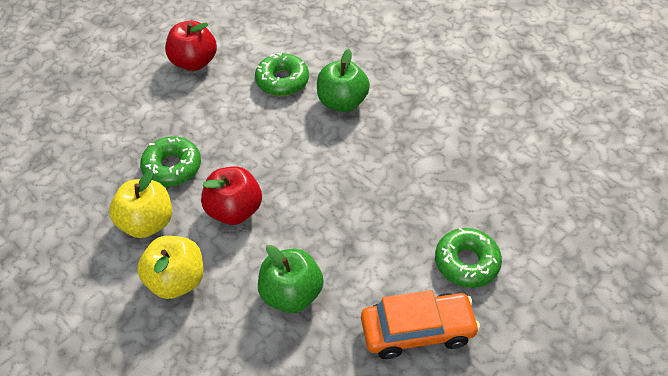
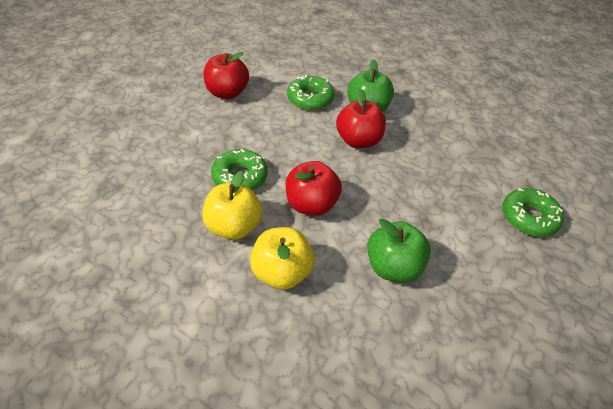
camera: 15 degrees left, 5 degrees down
orange car [361,290,480,359] -> none
none -> red apple [336,89,386,149]

